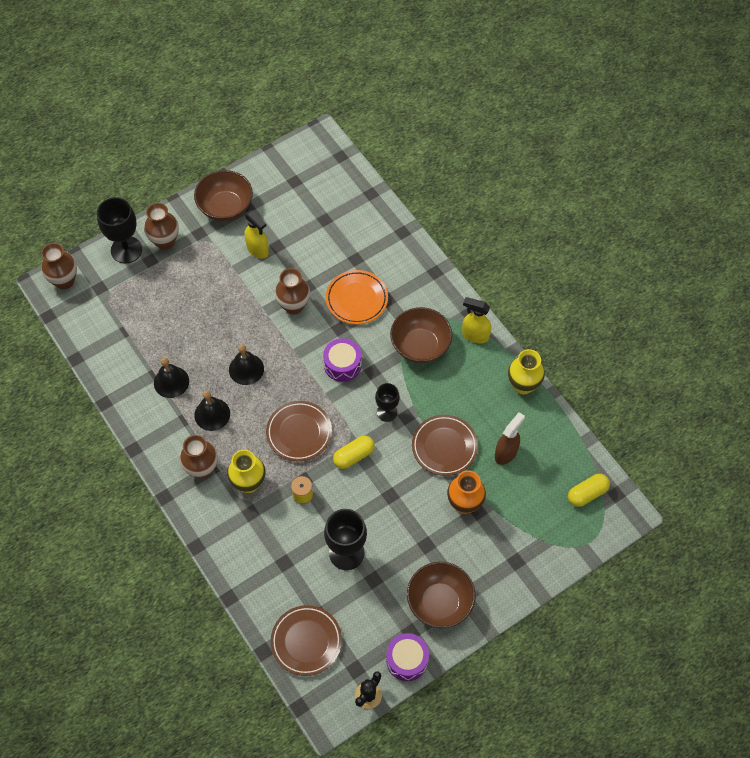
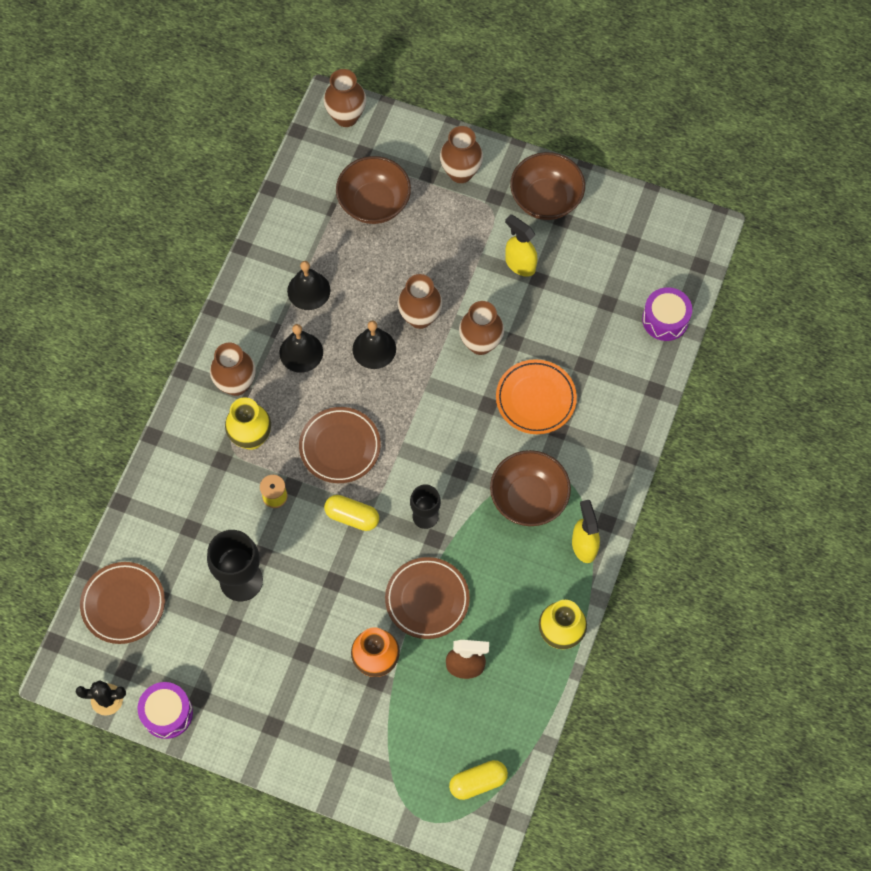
camera: 55 degrees right, 5 degrees up
black goblet [97,197,142,264] -> none
yellow spray bottle [244,210,269,259] -> yellow spray bottle turned 120 degrees clockwise [505,214,537,277]
purple drum [323,338,362,382] -> purple drum moved to [642,287,692,341]
brown bowl [407,562,476,628] -> brown bowl moved to [336,156,411,224]
yellow capsule [568,474,610,507] -> yellow capsule turned 45 degrees counterclockwise [449,760,508,800]
none -> brown vase [398,274,442,329]

